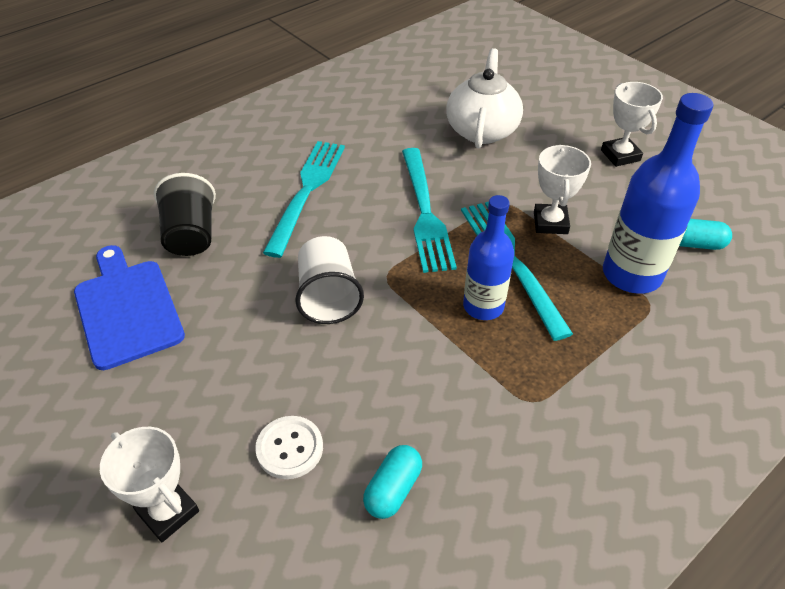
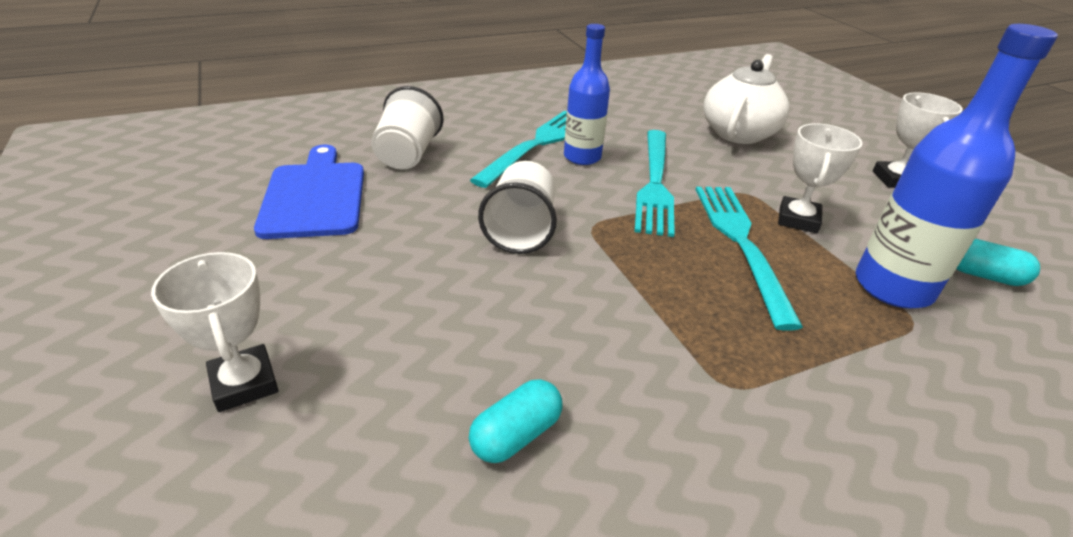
camera: 15 degrees right, 10 degrees down
black cup [154,173,216,256] -> white cup [371,86,444,170]
white button [255,416,323,479] -> none
blue bottle [463,195,514,320] -> blue bottle moved to [564,24,610,165]

